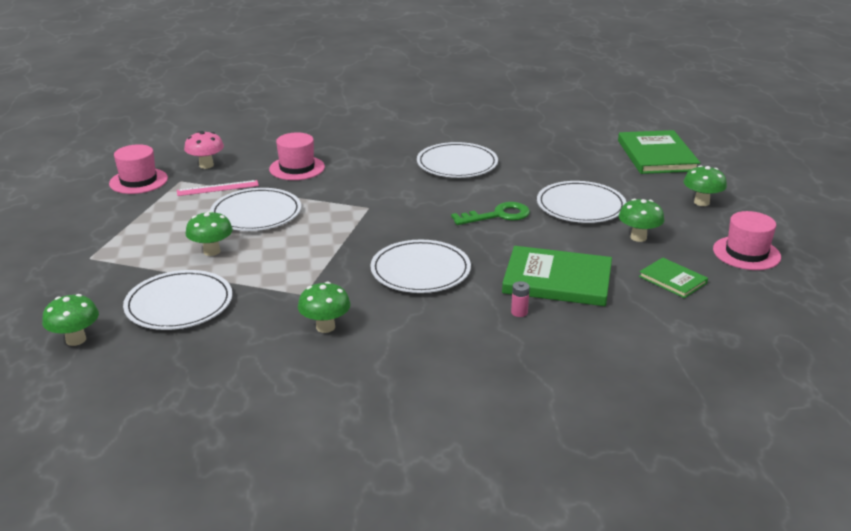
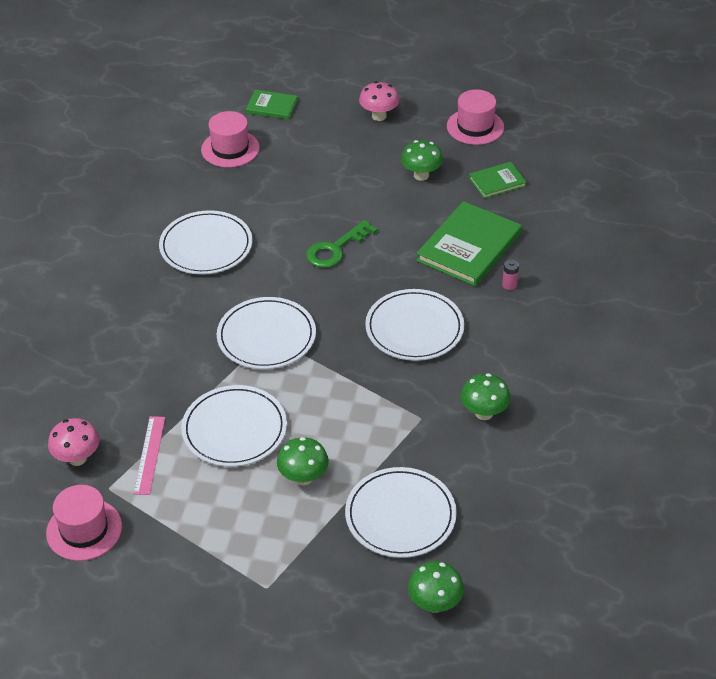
camera: 70 degrees left, 15 degrees up
pink hat [269,132,325,180] -> pink hat moved to [201,111,260,168]
green key [451,202,530,225] -> green key turned 135 degrees counterclockwise [306,220,378,268]
white plate [537,181,627,223] -> white plate moved to [217,297,316,369]
green book [618,130,700,174] -> green book [246,90,298,120], size x0.54
green mushroom [684,165,727,206] -> pink mushroom [359,81,399,121]

